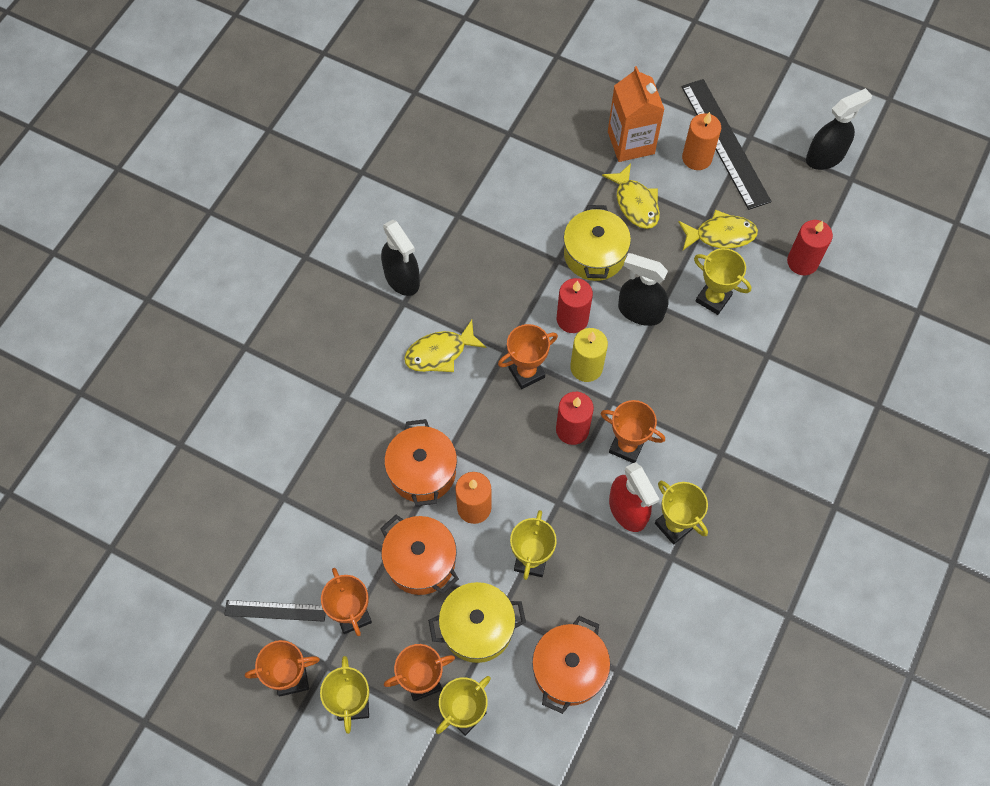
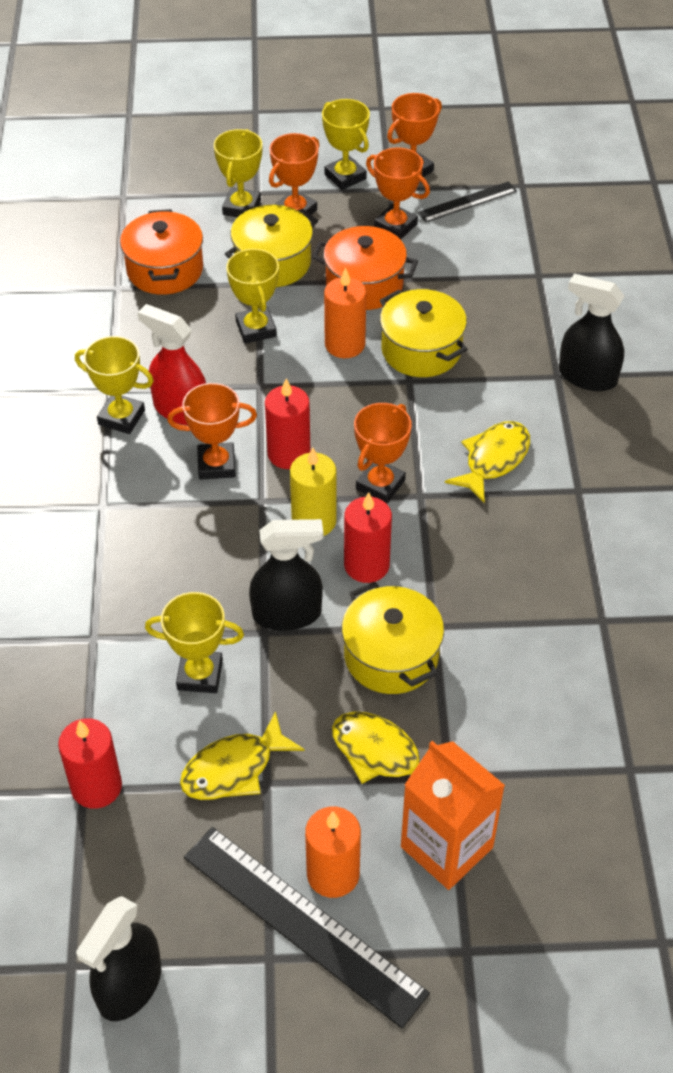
camera: 150 degrees right, 15 degrees down
black spray bottle [381,220,420,296] -> black spray bottle moved to [559,274,624,391]
orange pot [384,419,457,506] -> yellow pot [380,289,468,377]

